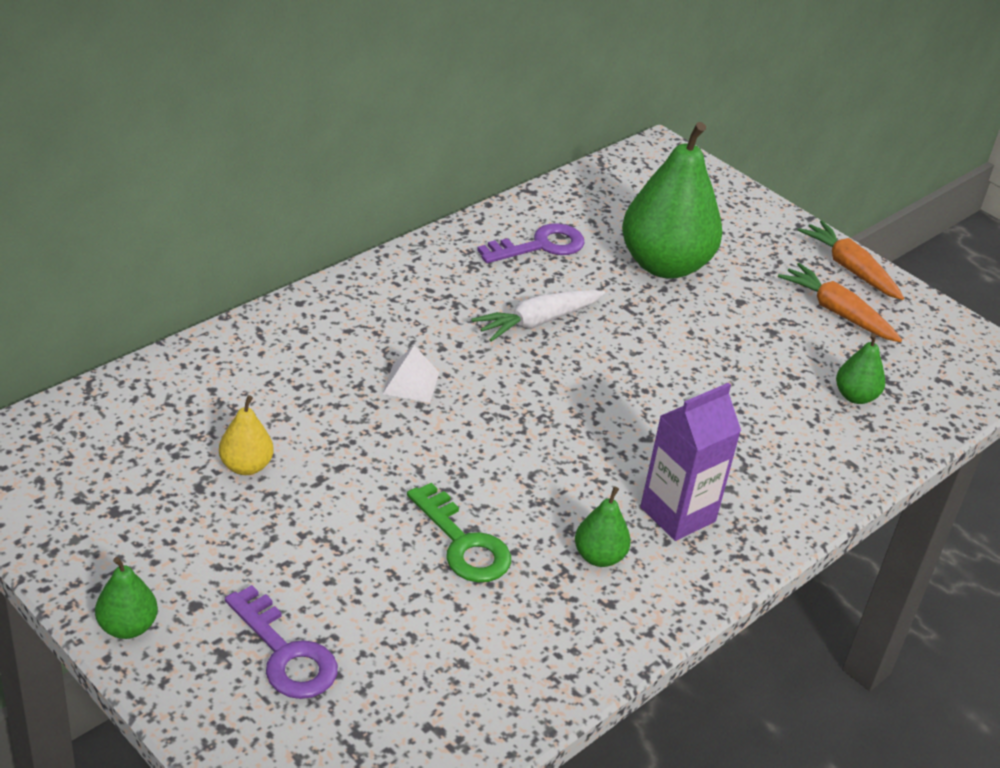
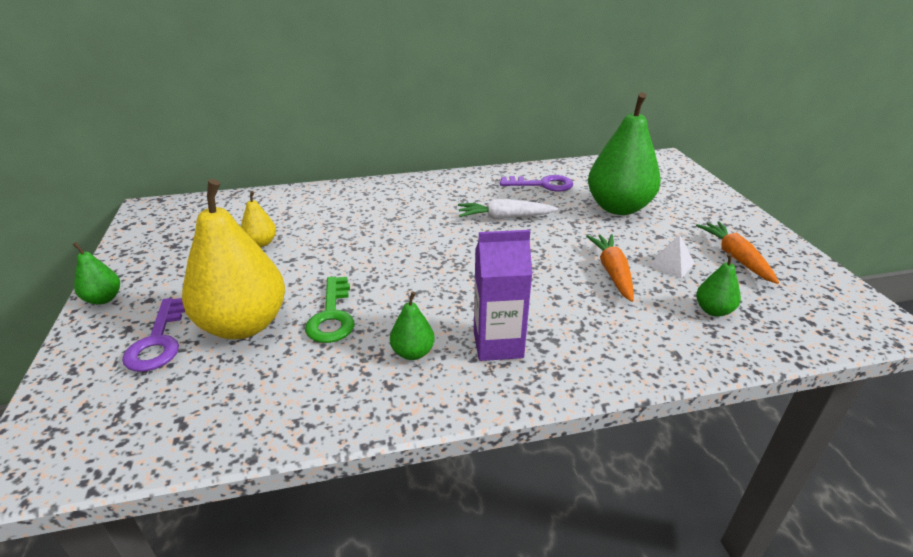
camera: 35 degrees right, 5 degrees down
white pyramid [383,345,439,403] -> white pyramid moved to [648,234,695,278]
orange carrot [798,220,904,300] -> orange carrot moved to [586,234,634,302]
none -> yellow pear [182,179,285,339]

